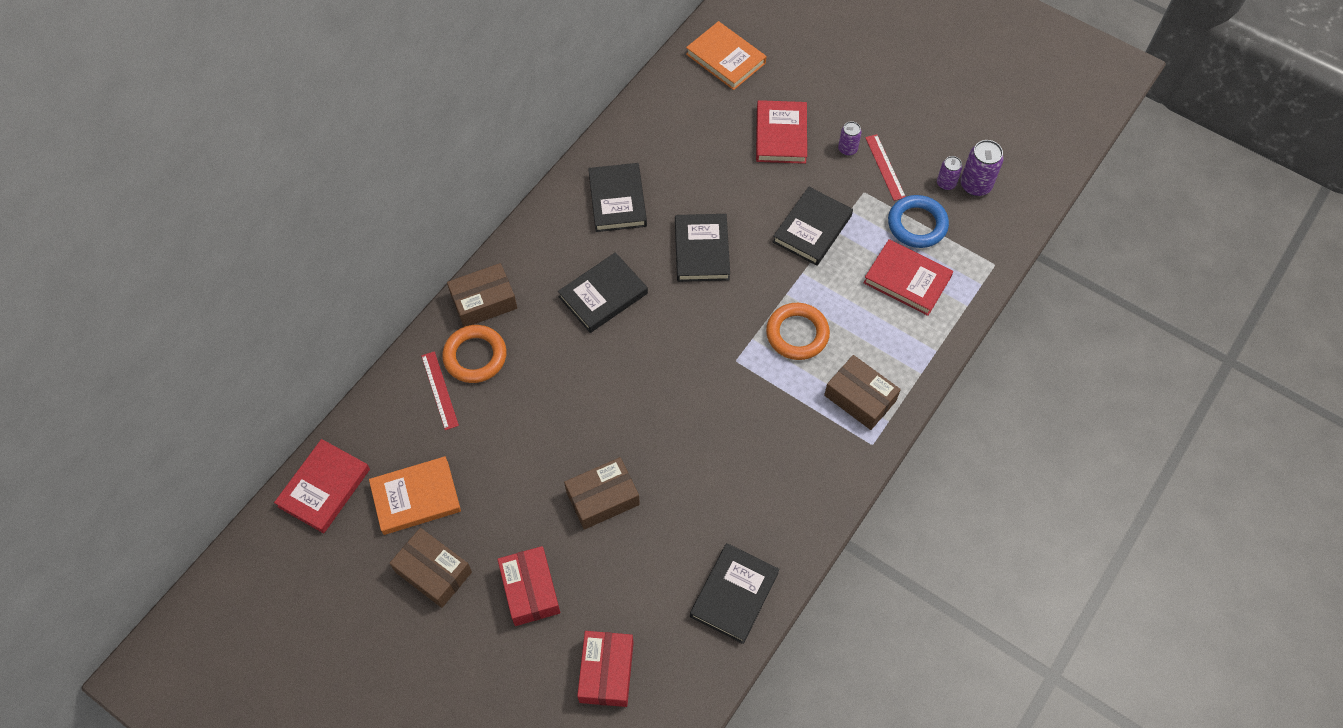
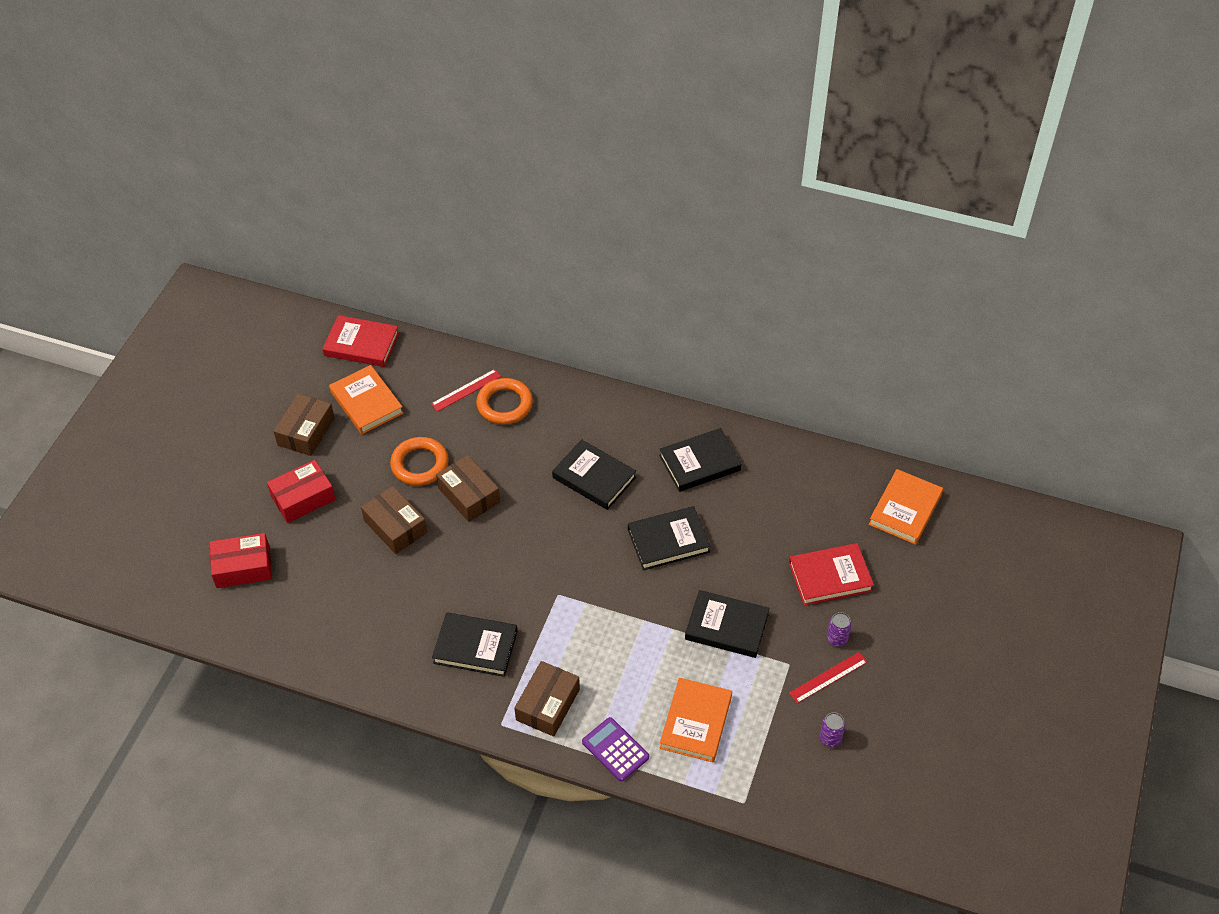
camera: 75 degrees right, 10 degrees down
brown box [447,263,517,327] -> brown box moved to [436,455,500,522]
black book [690,543,780,644] -> black book moved to [432,612,518,677]
orange ring [766,303,830,360] -> orange ring moved to [390,437,449,486]
red book [863,239,953,316] -> orange book [660,678,732,762]
blue ring [888,195,949,248] -> none
purple can [960,140,1004,196] -> none
none -> purple calculator [582,717,649,782]

